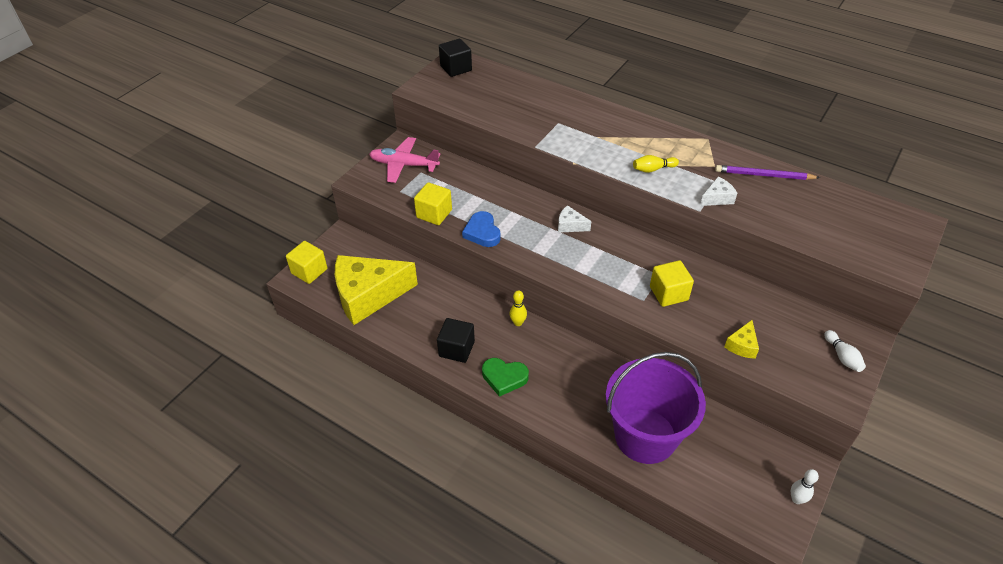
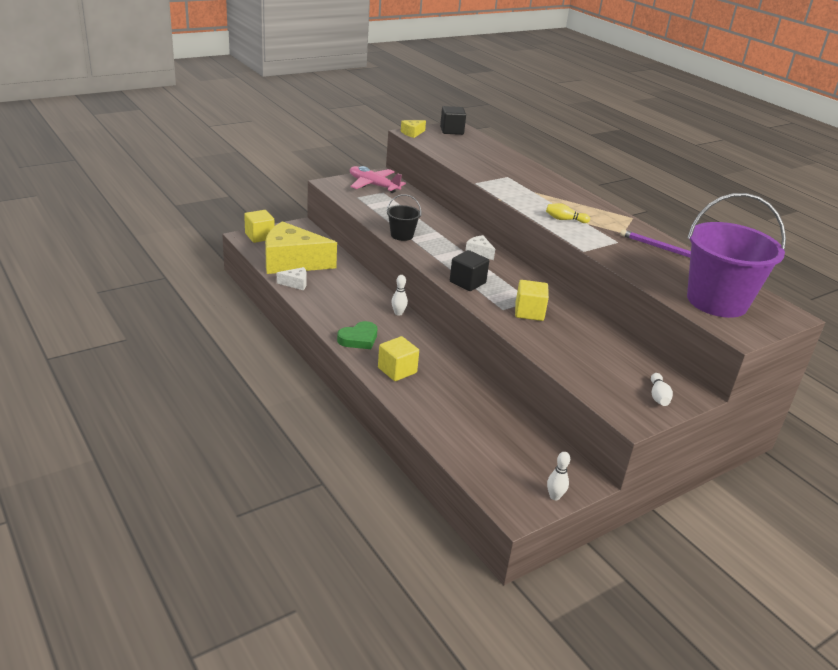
camera: 20 degrees right, 15 degrees down
yellow cube [414,182,452,225] -> yellow cube moved to [378,336,419,381]
black cube [437,318,475,363] -> black cube moved to [450,250,489,291]
blue heart [462,211,501,247] -> black bucket [387,194,421,241]
green heart [482,358,529,397] -> green heart turned 75 degrees counterclockwise [337,321,377,349]
yellow bowling pin [510,290,527,326] -> white bowling pin [391,275,408,316]
purple bucket [606,352,706,464] -> purple bucket moved to [687,193,786,318]
white cheese [700,176,737,206] -> white cheese moved to [277,267,307,290]
yellow cheese [724,320,759,359] -> yellow cheese moved to [401,120,426,138]

